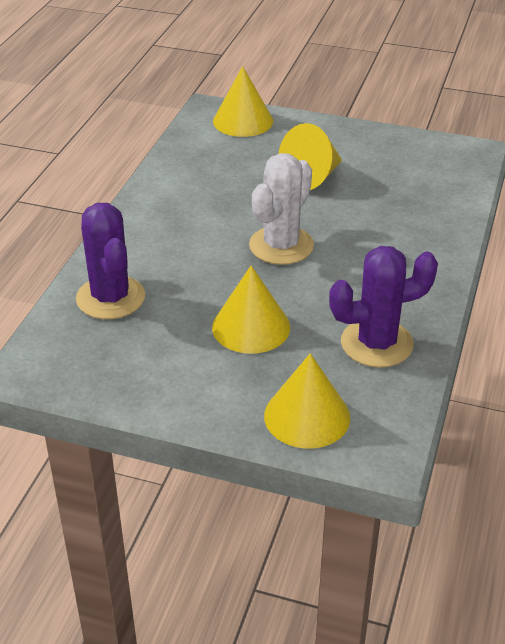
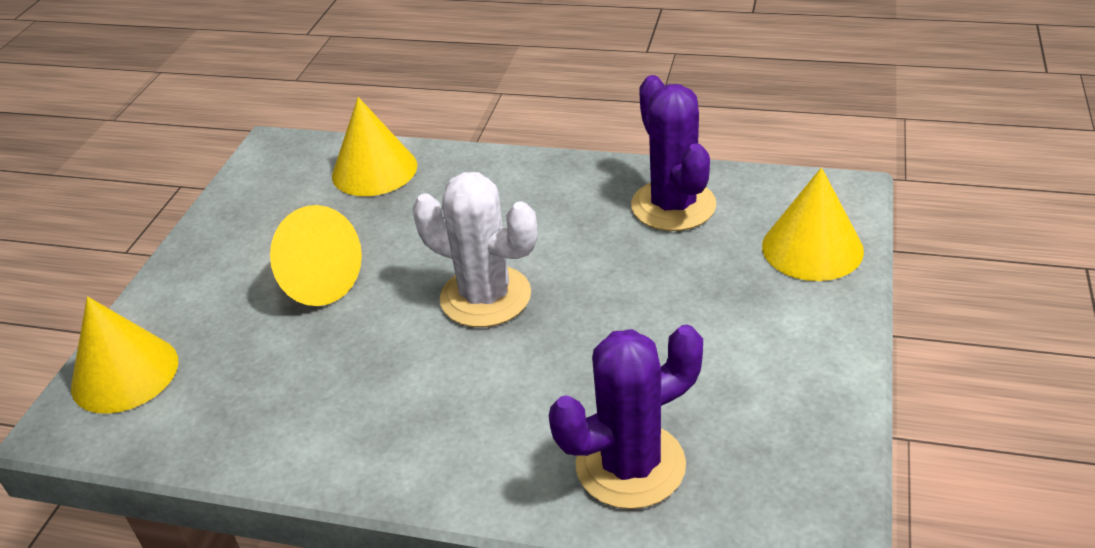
camera: 90 degrees left, 0 degrees up
yellow cone [212,265,290,354] -> yellow cone moved to [332,97,417,196]

